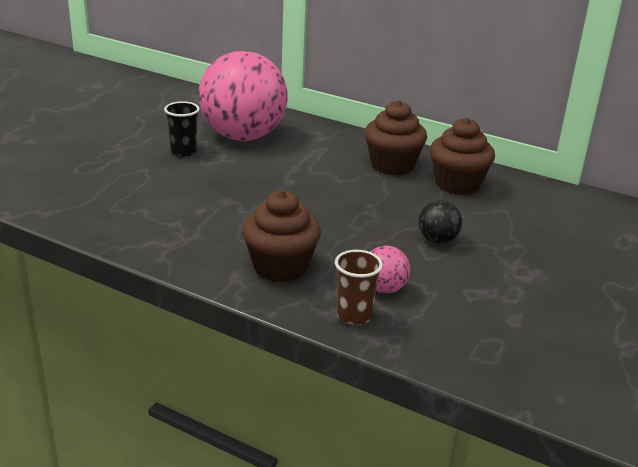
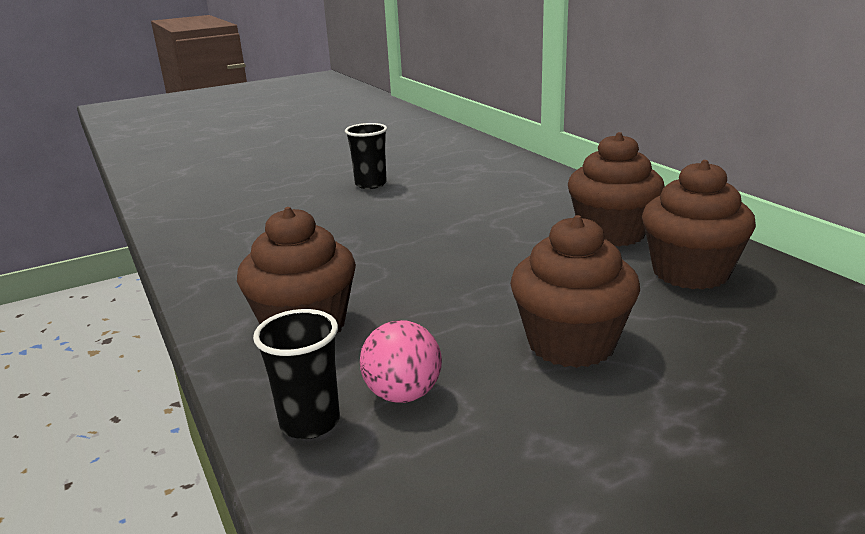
camera: 35 degrees right, 5 degrees down
pink ball [199,51,288,141] -> none
brown cup [335,250,383,325] -> black cup [253,309,340,439]
black ball [419,200,462,244] -> brown cupcake [510,215,640,368]

